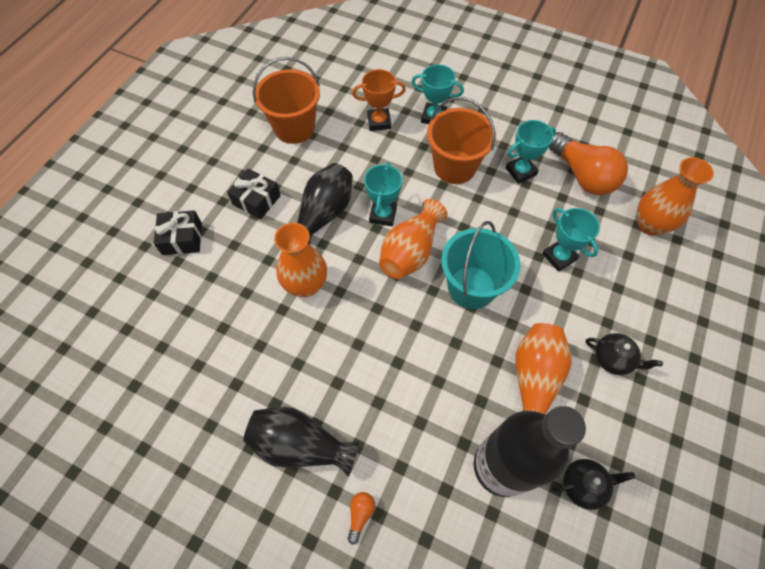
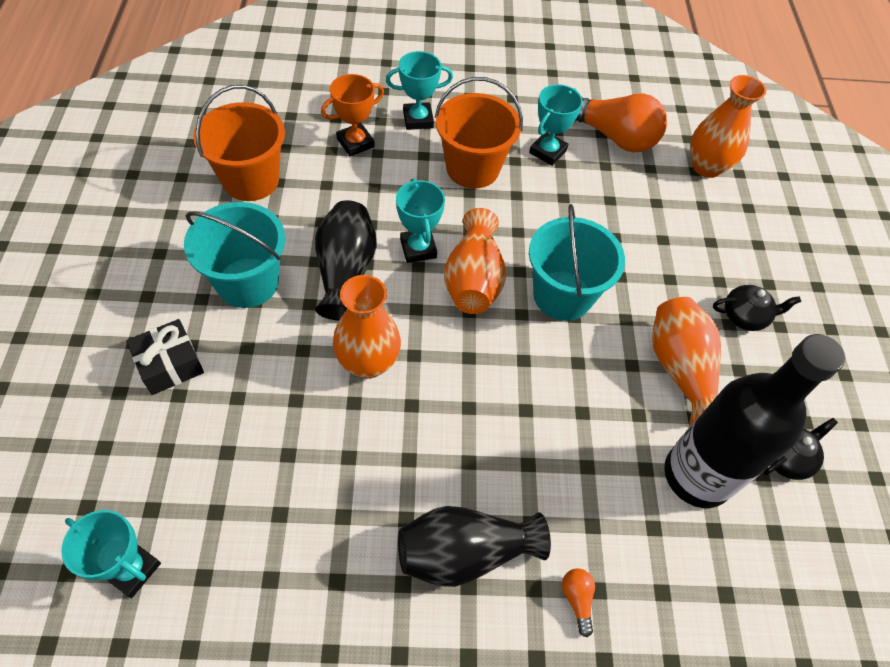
camera: 30 degrees left, 5 degrees down
black gift [227,168,281,219] -> turquoise bucket [184,202,285,308]
turquoise trophy [542,208,600,272] -> turquoise trophy moved to [61,510,161,598]

